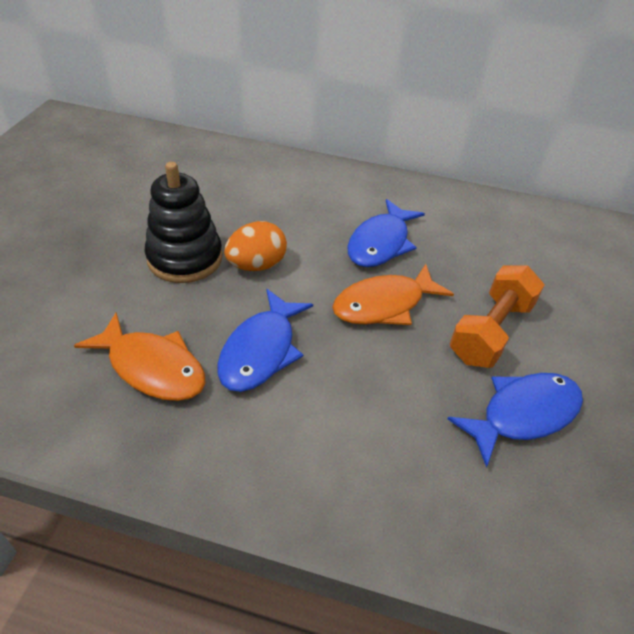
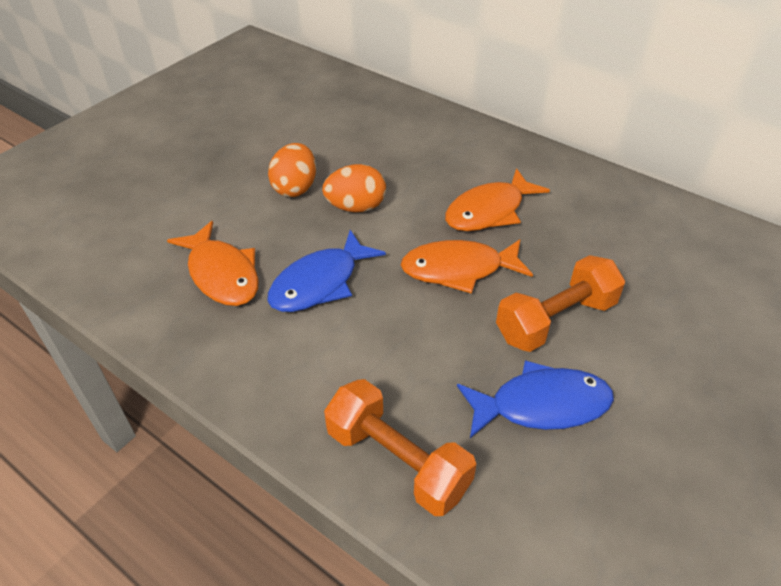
camera: 25 degrees right, 0 degrees up
black stacking toy [145,162,223,283] -> orange egg [268,143,316,197]
blue fish [347,199,425,267] -> orange fish [445,168,550,231]
none -> orange dumbbell [324,379,476,516]

